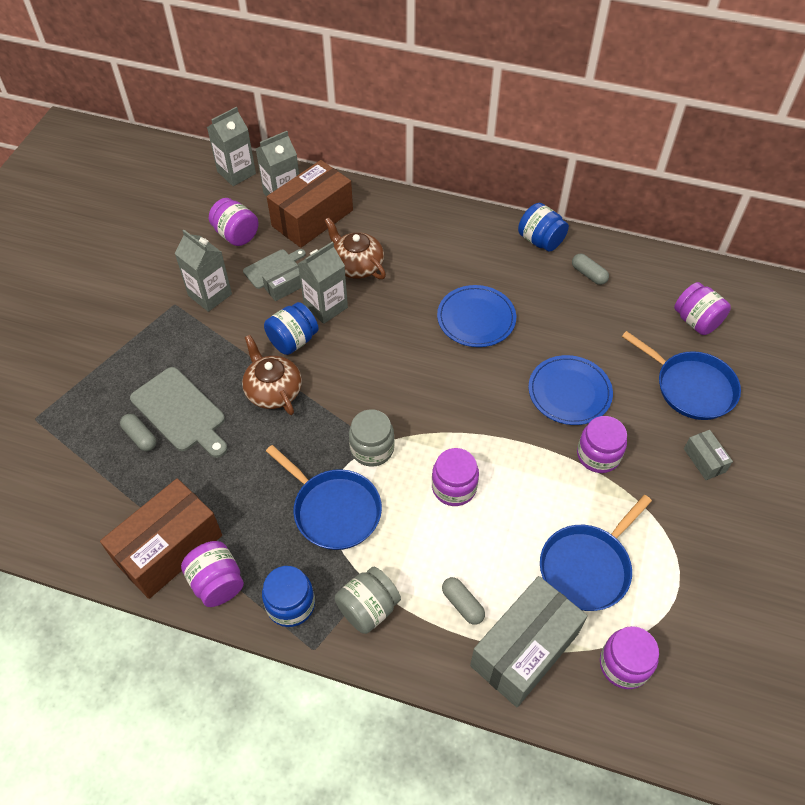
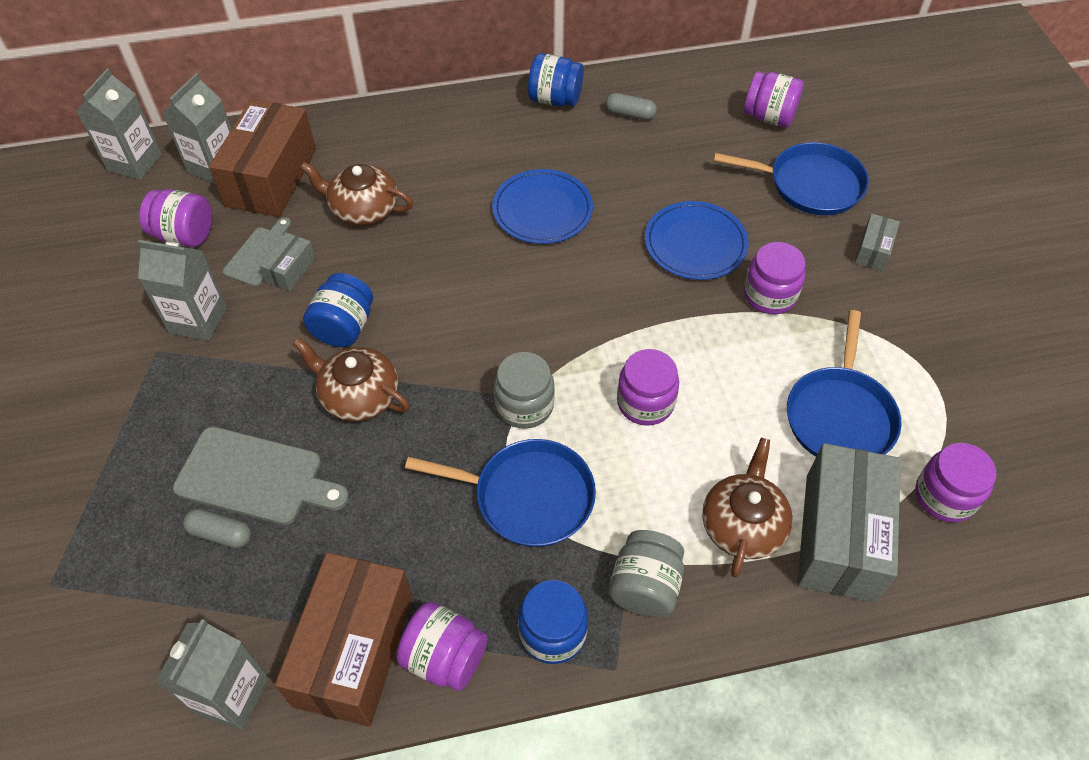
camera: 30 degrees left, 0 degrees up
grey carton [298,242,348,324] -> grey carton moved to [156,619,269,731]
grey capsule [442,577,485,625] -> brown teapot [702,438,793,577]
grey box [684,430,733,480] -> grey box turned 75 degrees clockwise [855,214,900,272]

